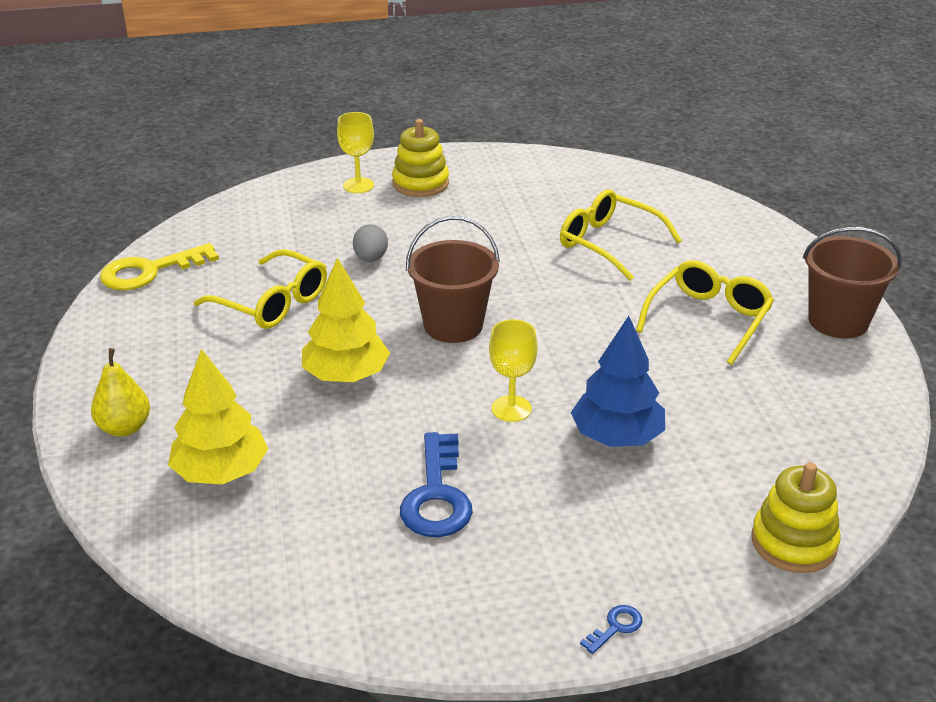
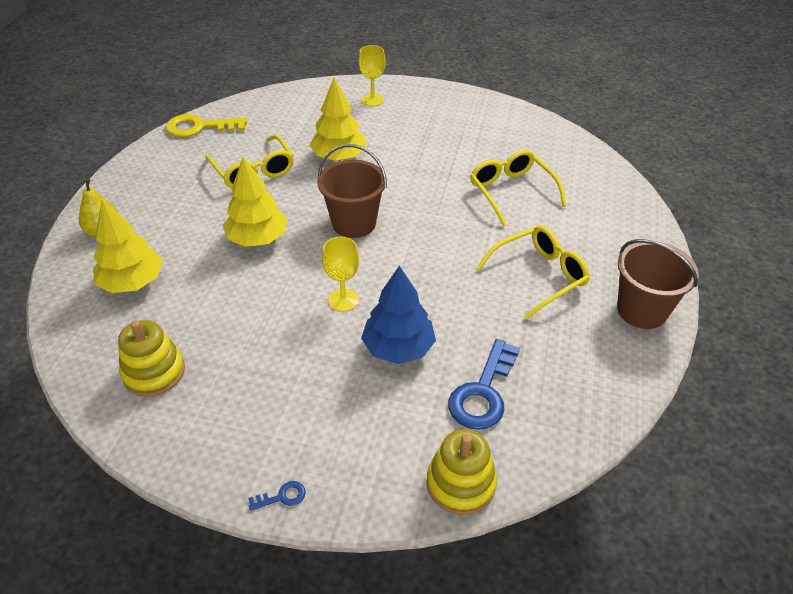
camera: 25 degrees right, 10 degrees up
grey egg [353,224,388,262] -> yellow tree [310,78,366,161]
yellow stacking toy [392,119,449,197] -> yellow stacking toy moved to [118,320,185,397]
blue key [400,432,473,537] -> blue key moved to [448,339,520,430]

